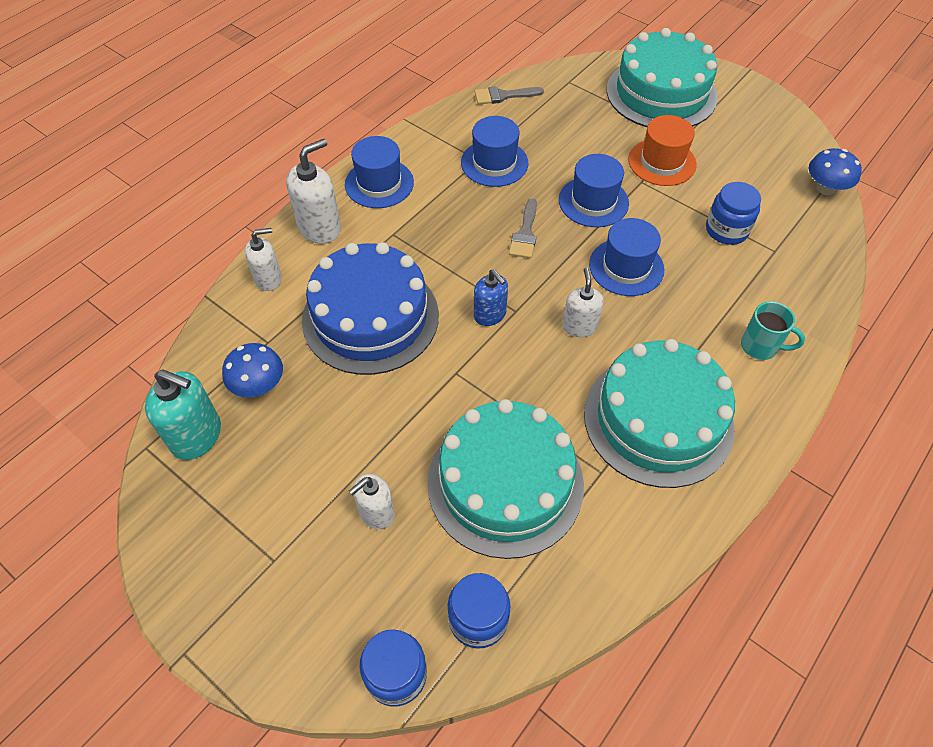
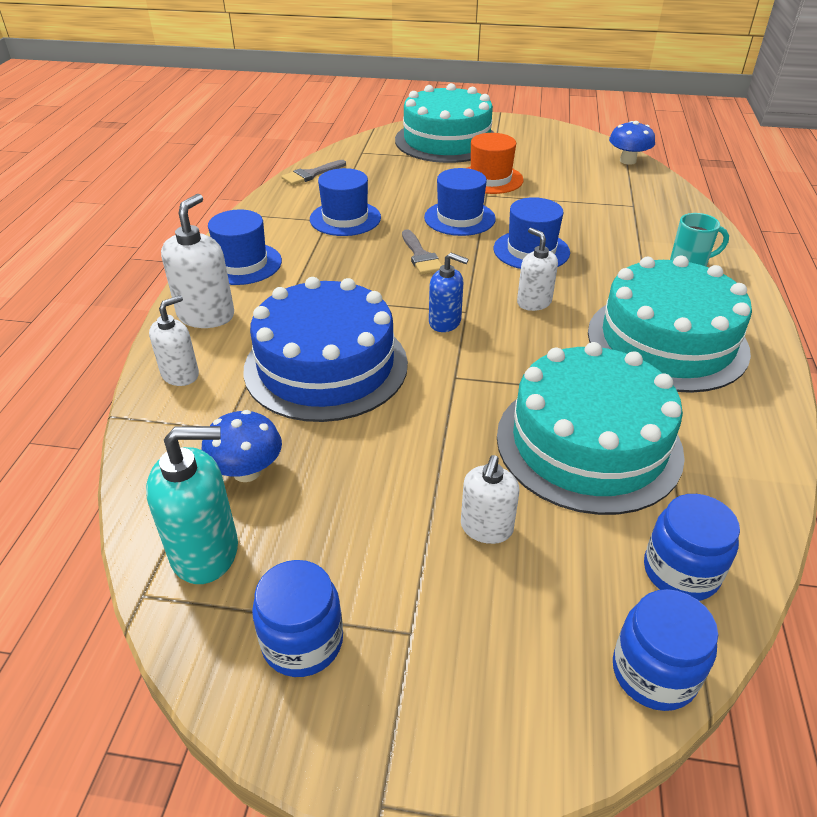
camera: 30 degrees left, 15 degrees down
blue jar [706,182,761,245] -> blue jar moved to [252,560,343,677]

